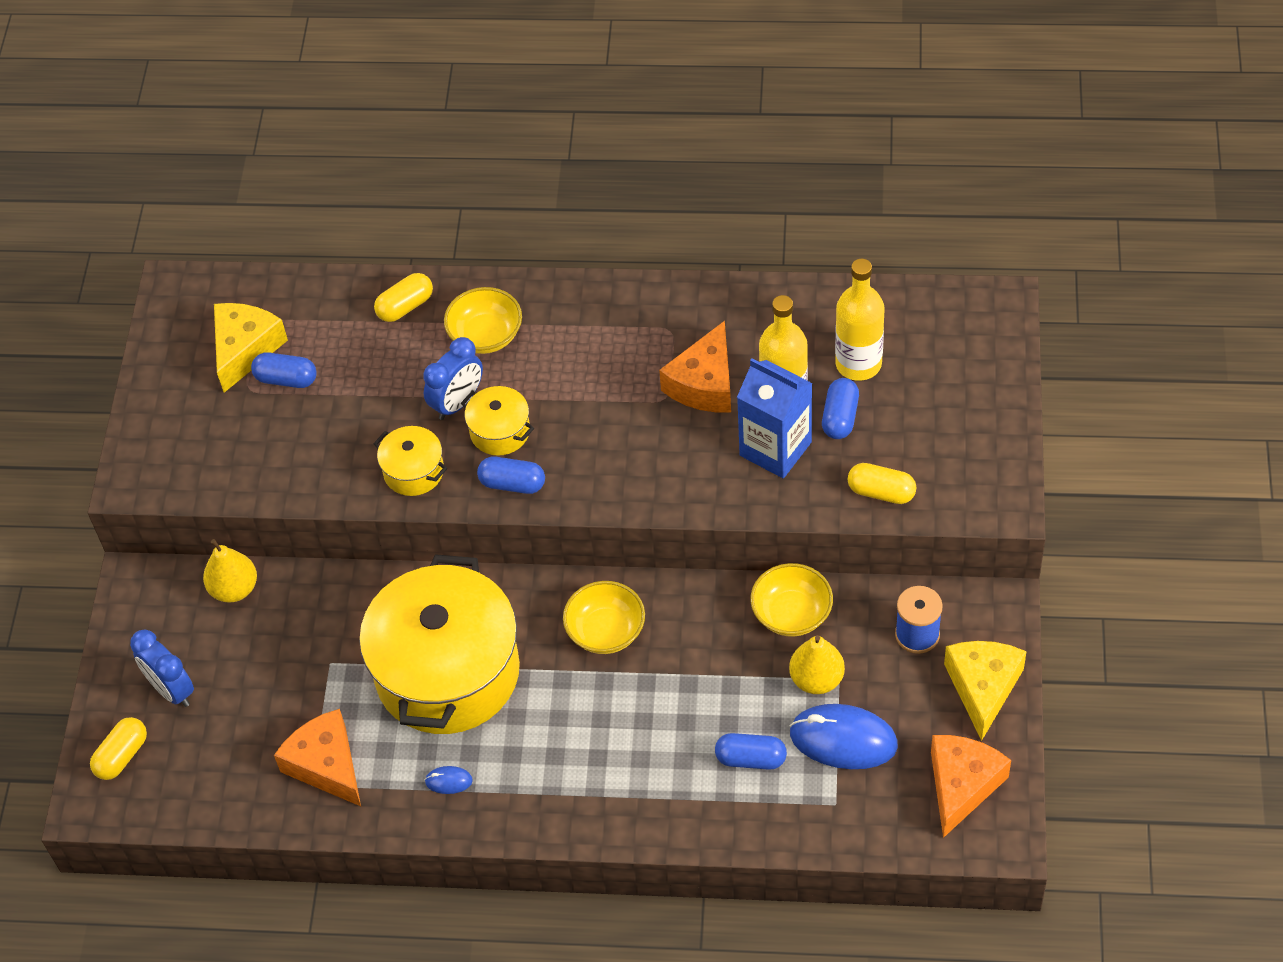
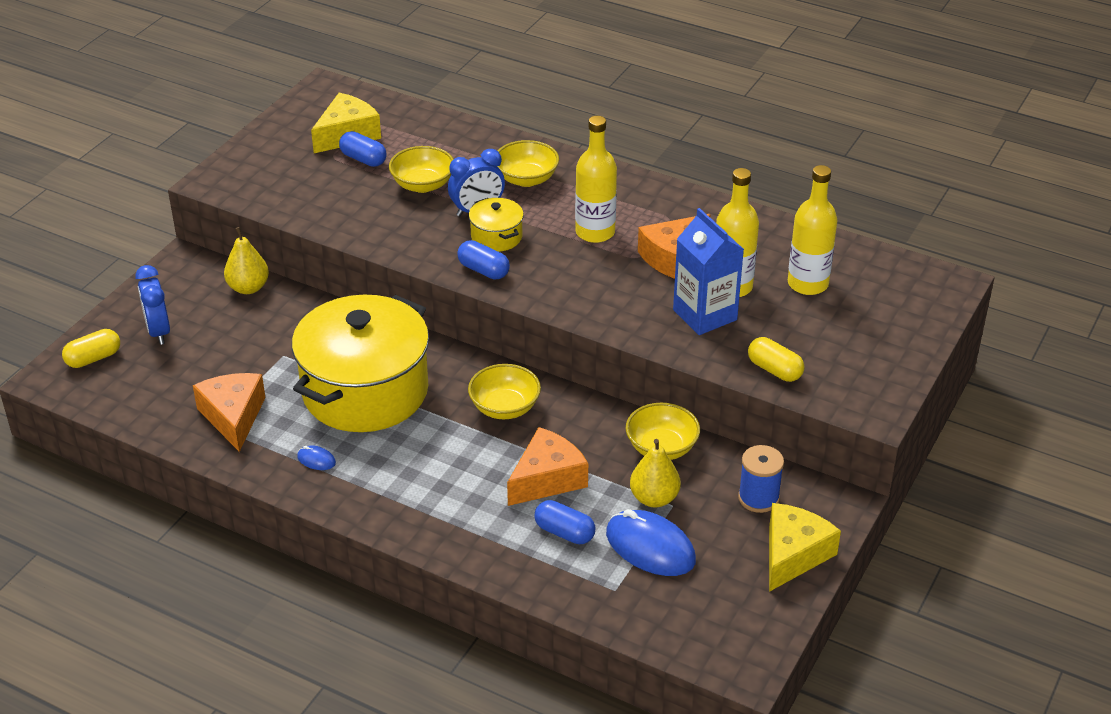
camera: 20 degrees right, 15 degrees down
yellow pot [373,426,447,496] -> none
yellow capsule [374,273,433,322] -> none
blue capsule [822,378,859,439] -> none
orange cheese [931,735,1011,838] -> orange cheese moved to [507,427,588,506]
none -> yellow bowl [389,146,453,193]
none -> yellow bottle [575,116,617,243]

